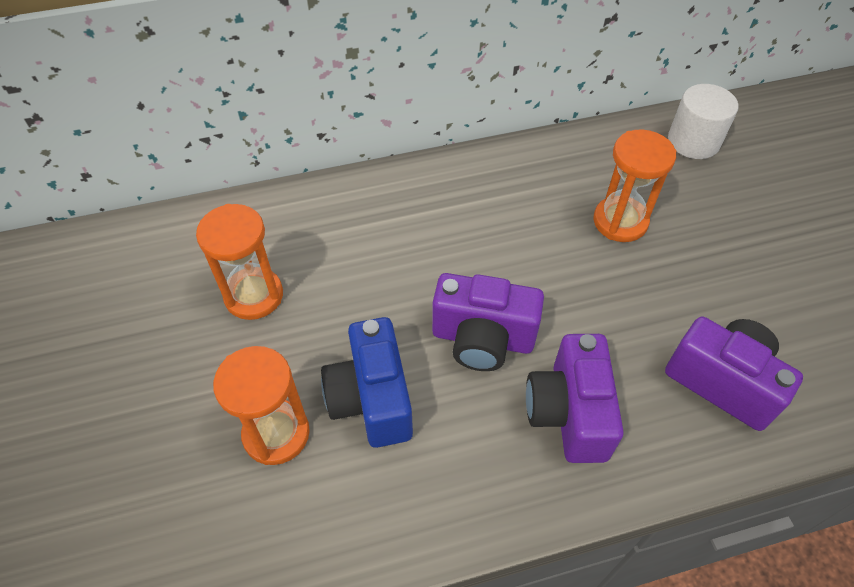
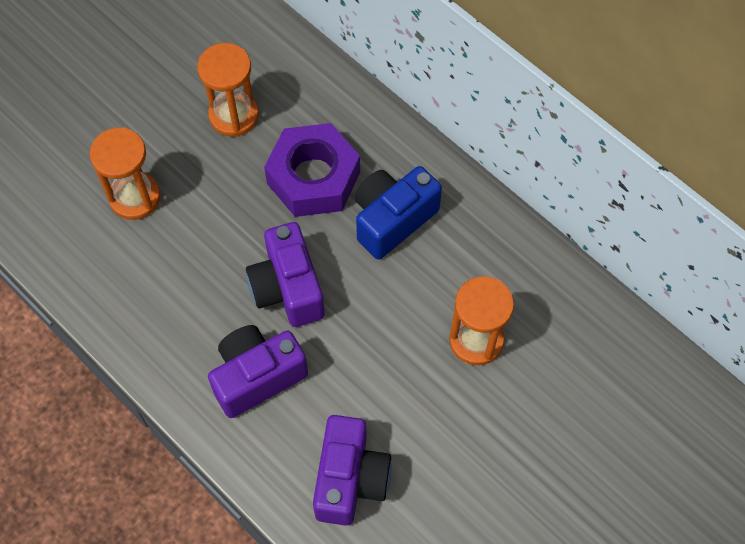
camera: 60 degrees right, 10 degrees up
blue camera [321,317,413,448] -> blue camera moved to [354,166,442,260]
white cylinder [668,84,738,159] -> none
none -> purple nut [264,123,360,217]

